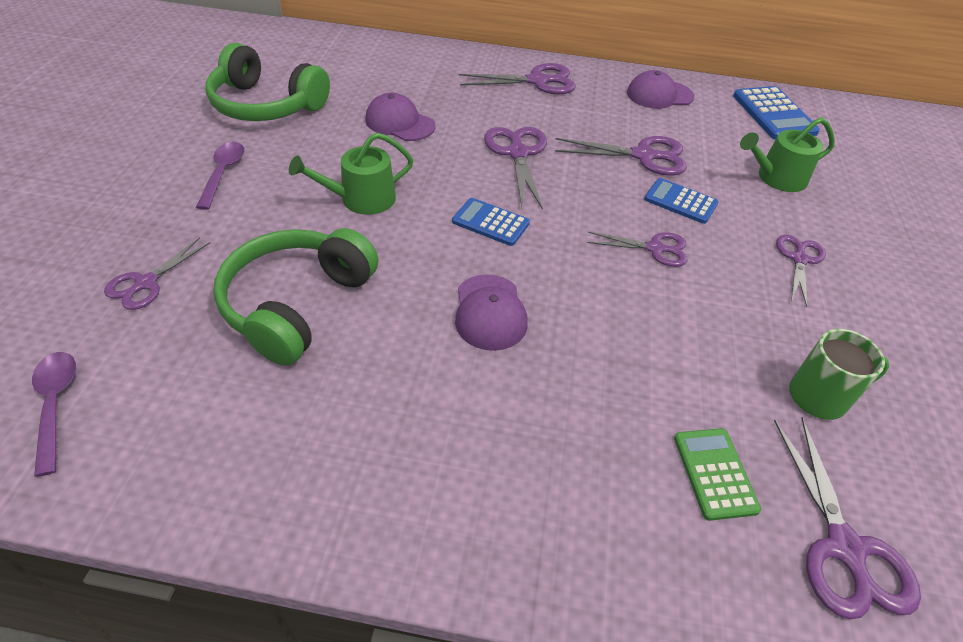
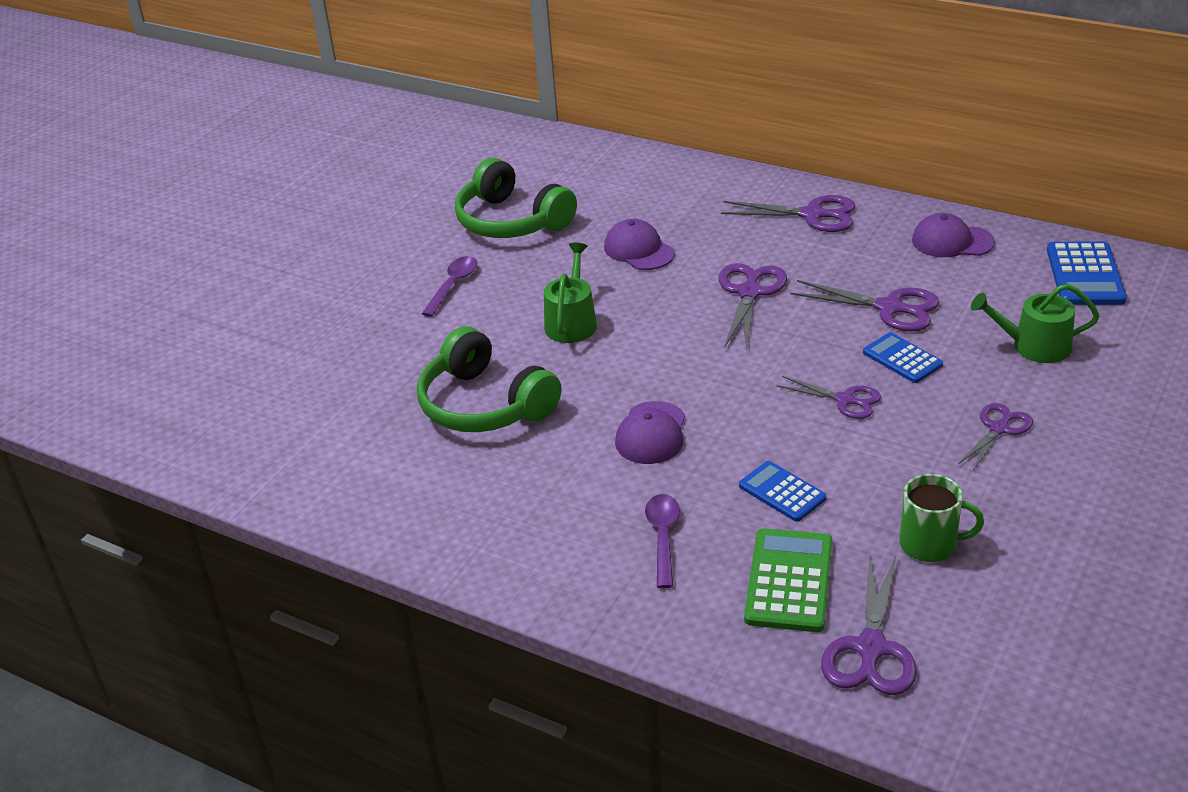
camera: 25 degrees right, 10 degrees down
purple spoon [32,352,76,477] -> purple spoon moved to [645,494,680,588]
purple scissors [104,237,210,310] -> none
green headphones [213,228,379,366] -> green headphones turned 90 degrees counterclockwise [417,326,561,432]
green watering can [289,132,413,215] -> green watering can turned 105 degrees clockwise [544,243,597,343]
blue calculator [452,198,530,246] -> blue calculator moved to [739,461,827,522]
green calculator [674,428,761,521] -> green calculator [744,528,832,632], size x1.53

